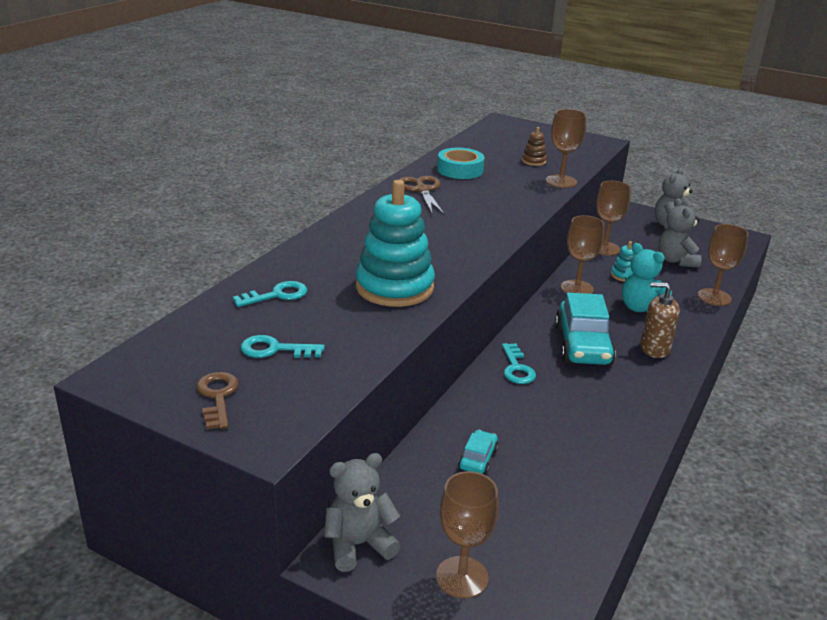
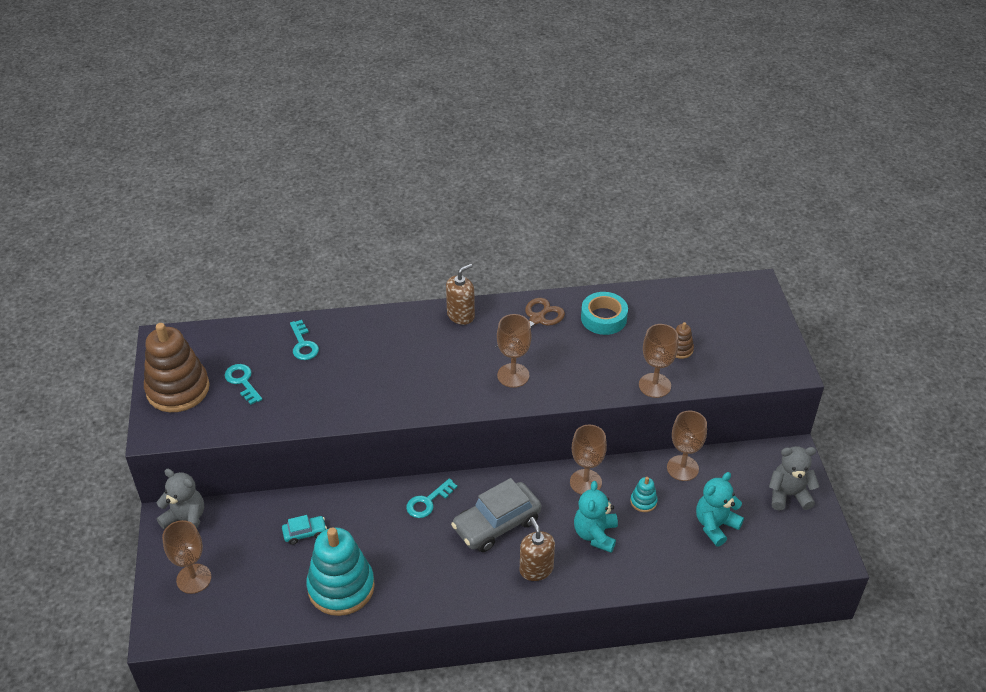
camera: 55 degrees right, 15 degrees up
brown key [196,372,239,429] -> brown stacking toy [144,323,210,412]
turquoise key [233,281,307,307] -> turquoise key turned 45 degrees clockwise [290,320,319,360]
turquoise stacking toy [356,180,435,307] -> turquoise stacking toy moved to [306,528,375,616]
turquoise car [555,293,616,365] -> grey car [451,478,541,552]
grey teddy bear [658,198,702,268] -> turquoise teddy bear [696,472,744,546]
brown goblet [698,224,749,306] -> brown goblet moved to [497,314,532,388]
none -> brown soap dispenser [446,264,475,325]

